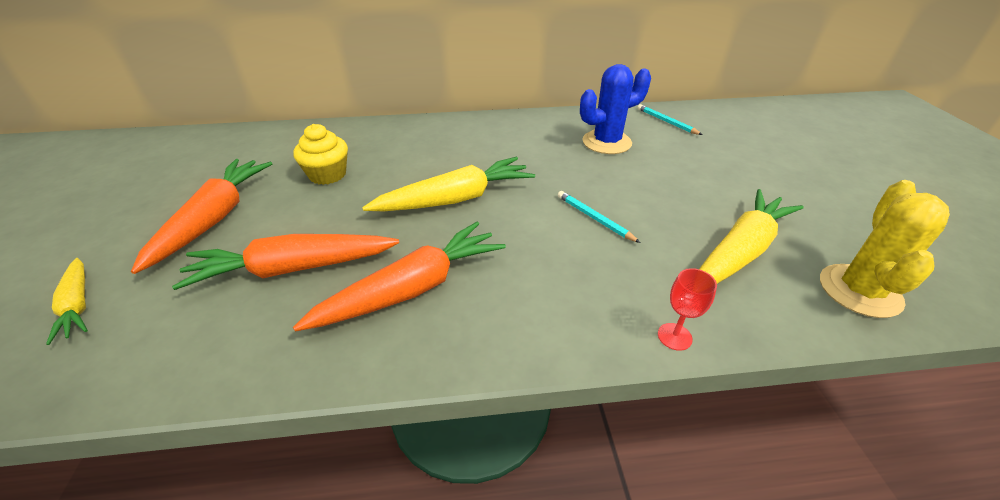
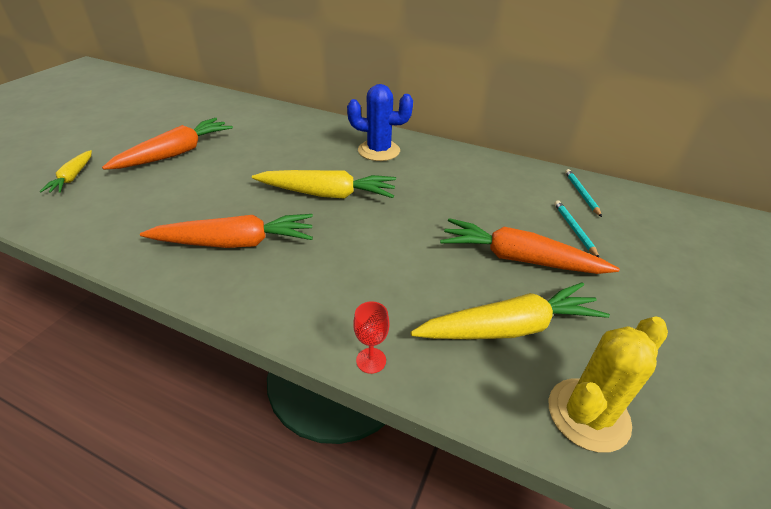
camera: 30 degrees right, 0 degrees up
orange carrot [172,234,399,290] -> orange carrot moved to [440,218,620,274]
yellow cupcake [293,124,348,185] -> none
turquoise pencil [558,191,640,243] -> turquoise pencil moved to [554,200,599,257]
blue cactus [580,64,651,154] -> blue cactus moved to [347,84,413,161]

